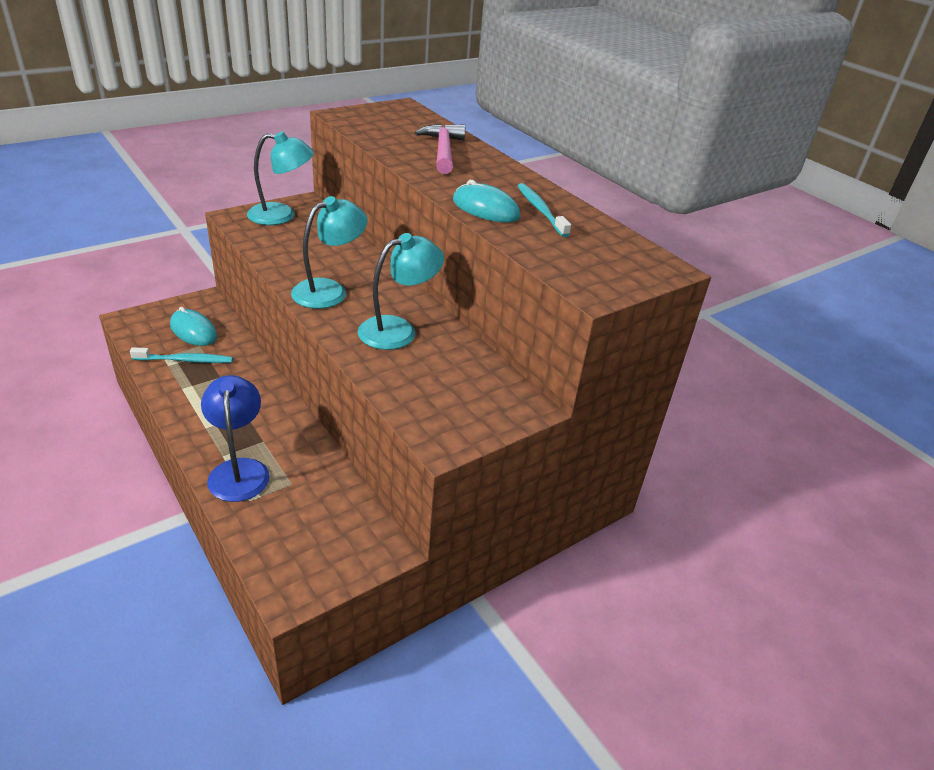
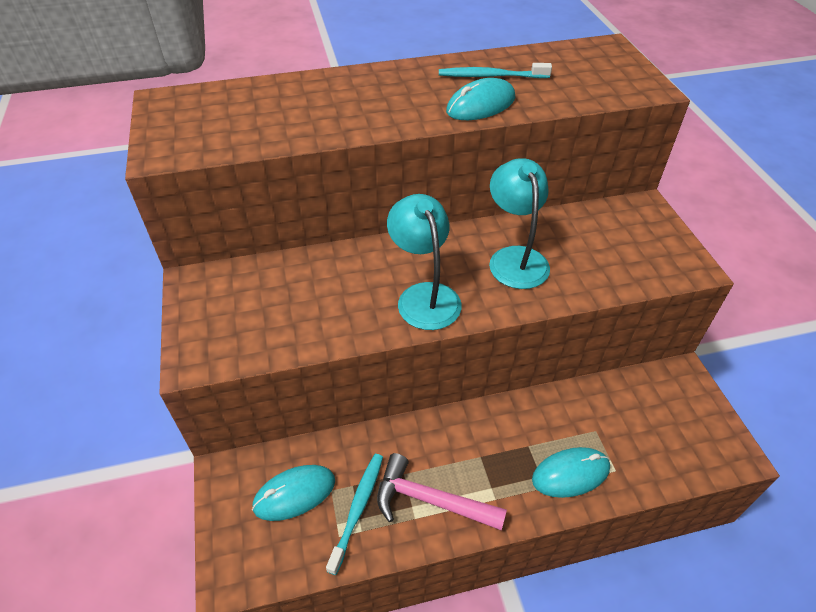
camera: 65 degrees left, 10 degrees up
blue lamp [201,375,270,502] -> turquoise mouse [532,447,610,498]
turquoise lamp [247,131,314,225] -> none
pink hammer [415,124,465,174] -> pink hammer moved to [377,453,507,530]

